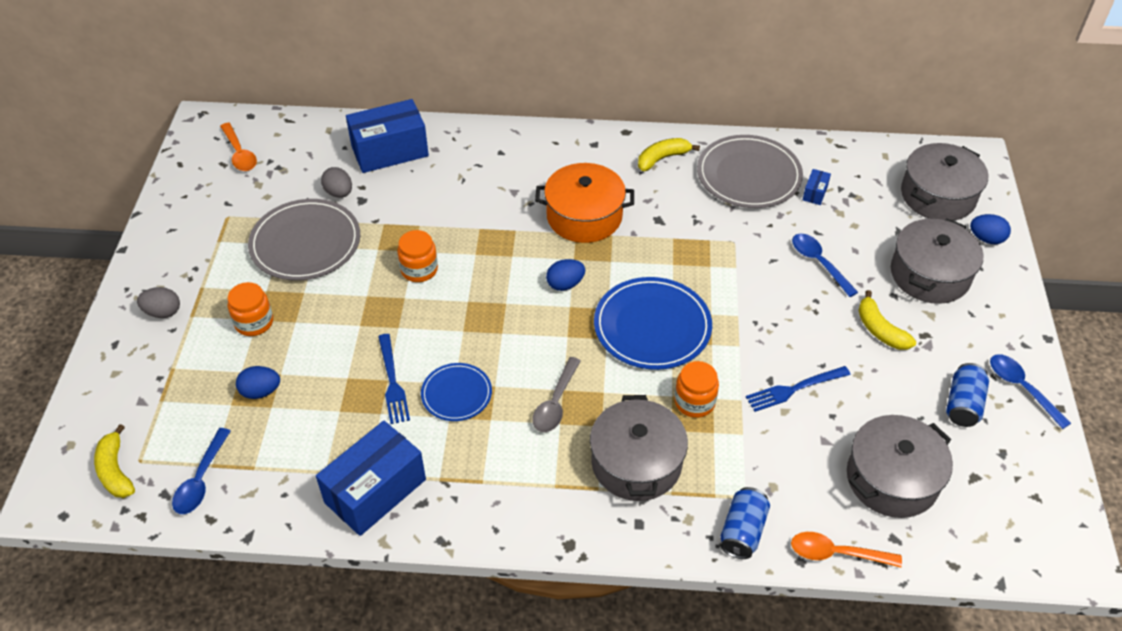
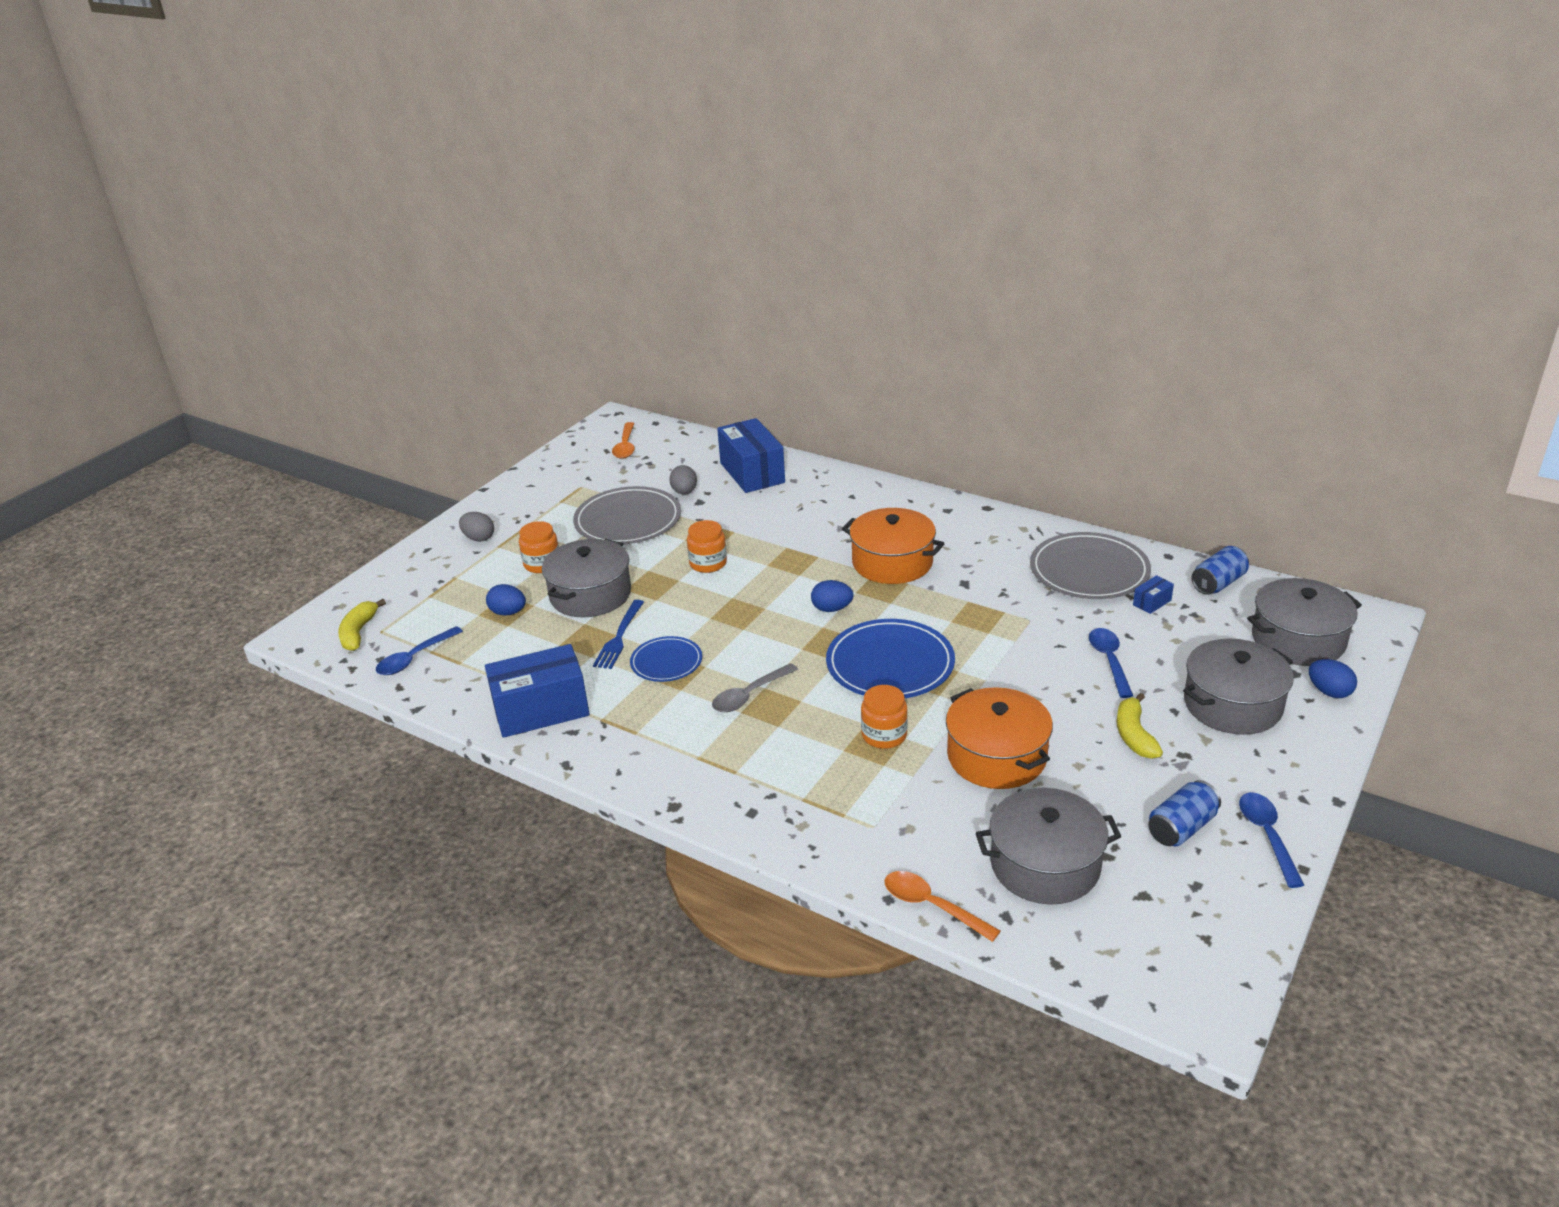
camera: 30 degrees right, 15 degrees down
blue box [346,99,429,173] -> blue box turned 60 degrees clockwise [717,418,785,493]
grey pot [590,395,688,501] -> grey pot moved to [542,539,631,617]
yellow banana [638,138,700,171] -> none
blue can [720,487,770,559] -> blue can moved to [1191,546,1249,595]
blue fork [746,366,851,412] -> orange pot [946,687,1053,789]

